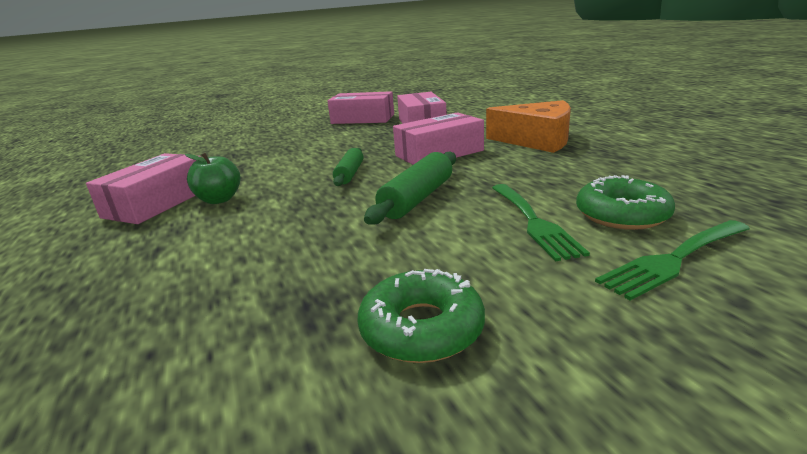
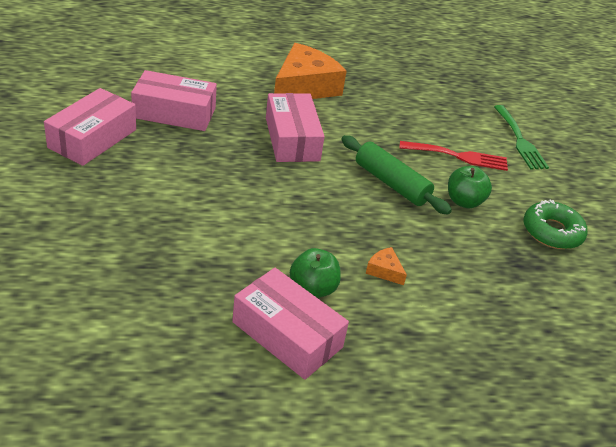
camera: 80 degrees left, 15 degrees up
green rolling pin [333,148,363,186] -> none
green fork [492,184,590,261] -> red fork [399,141,508,171]
green donut [576,175,675,230] -> none
none -> orange cheese [365,247,407,285]
none -> green apple [448,166,492,208]

